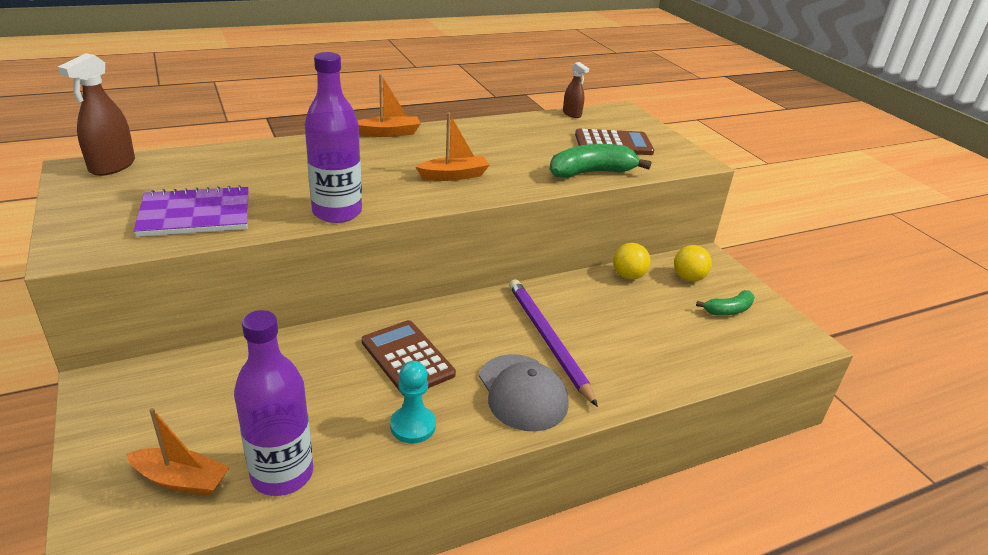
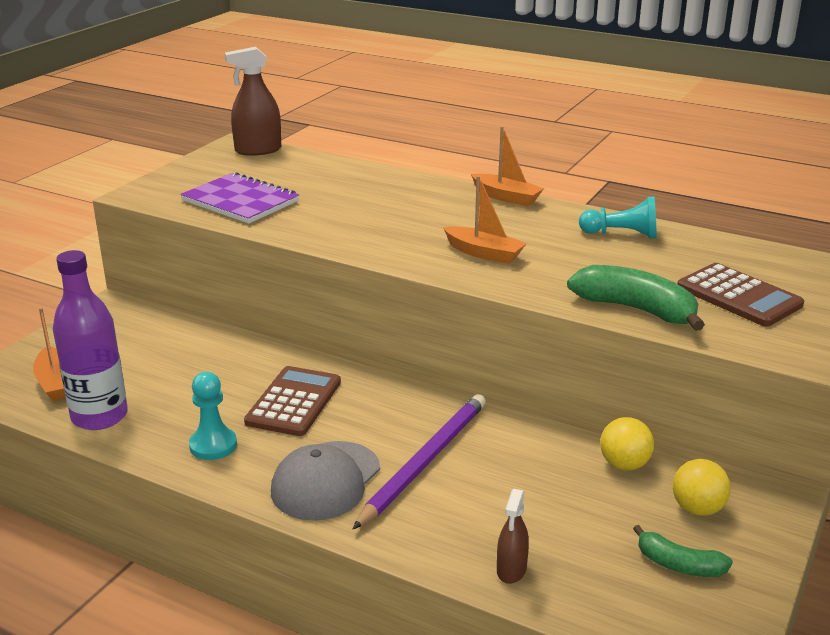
camera: 55 degrees right, 5 degrees down
purple bottle [305,52,362,223] -> none
brown spray bottle [563,62,589,118] -> brown spray bottle moved to [497,489,529,584]
none -> turquoise pawn [579,196,657,238]

